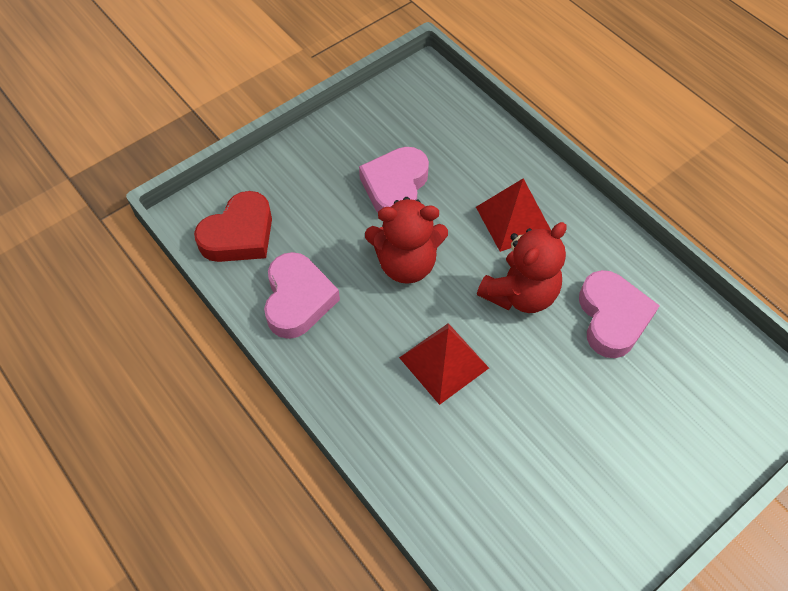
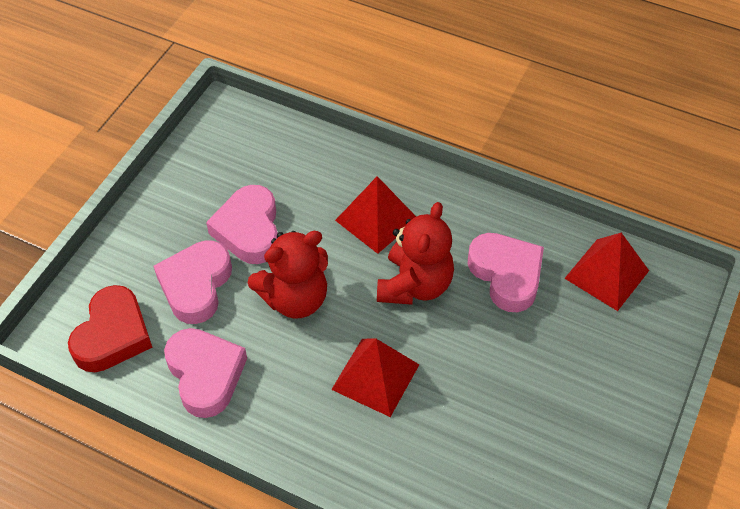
camera: 25 degrees left, 5 degrees down
none -> pink heart [154,240,232,324]
none -> red pyramid [564,233,649,311]

